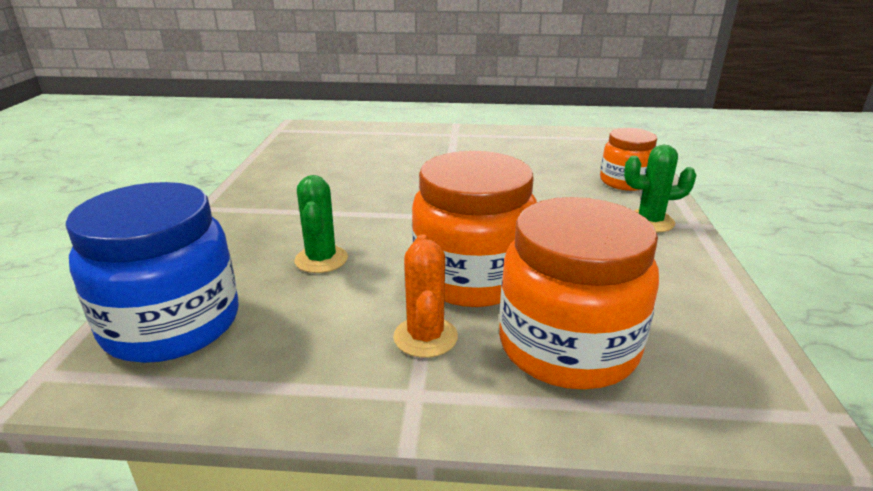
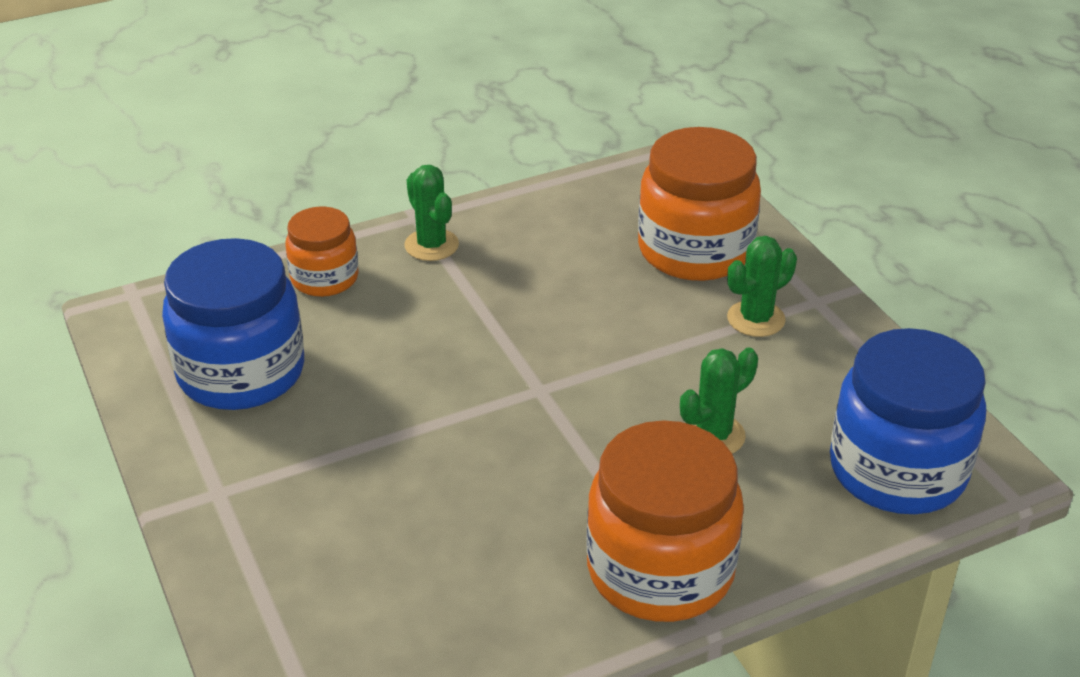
camera: 120 degrees left, 10 degrees up
orange cactus [393,234,458,358] -> green cactus [727,236,797,337]
orange jar [412,151,537,307] -> orange jar moved to [586,420,744,622]
none -> blue jar [162,238,304,410]

